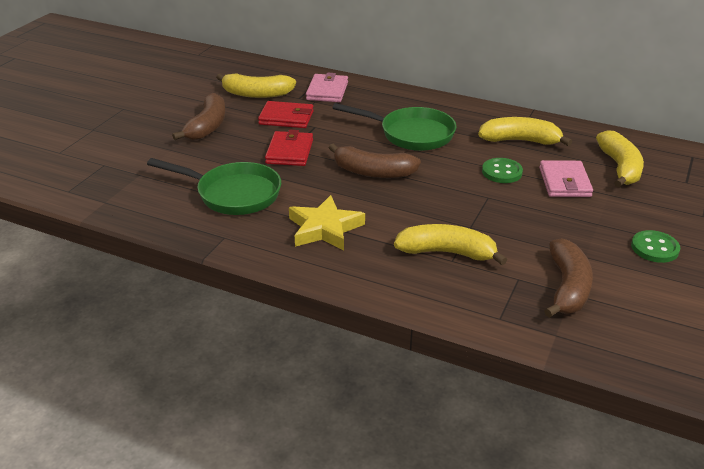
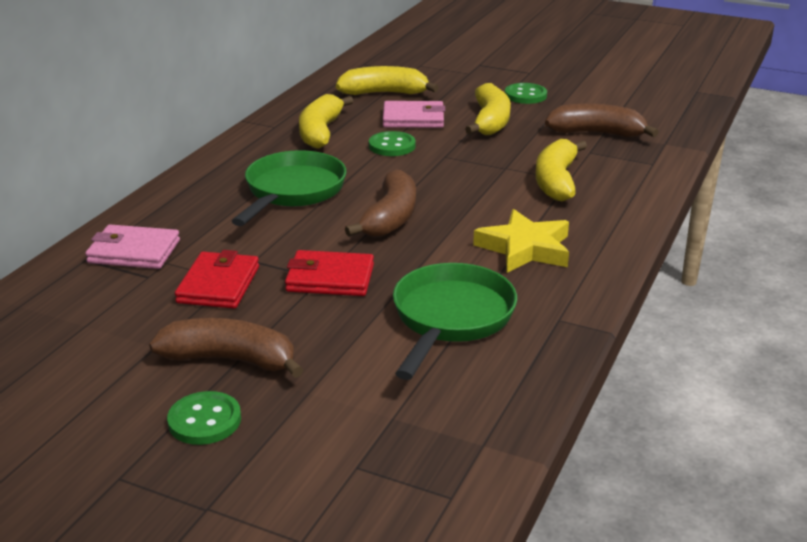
camera: 90 degrees left, 5 degrees down
yellow banana [216,73,296,98] -> yellow banana moved to [465,83,511,135]
none -> green button [167,391,241,445]

